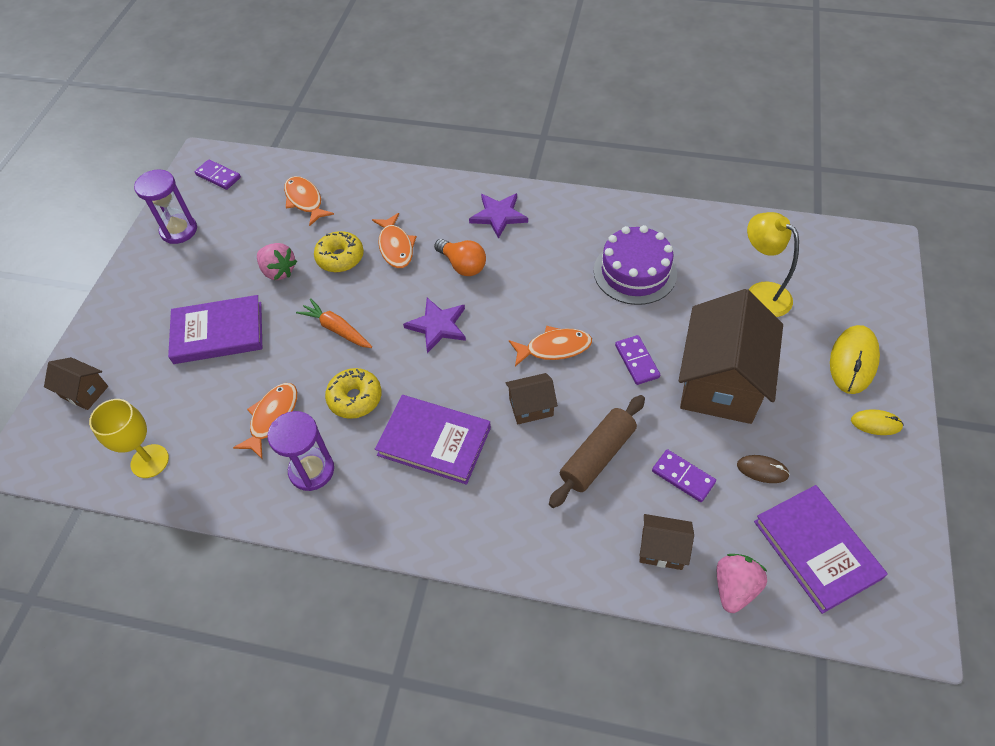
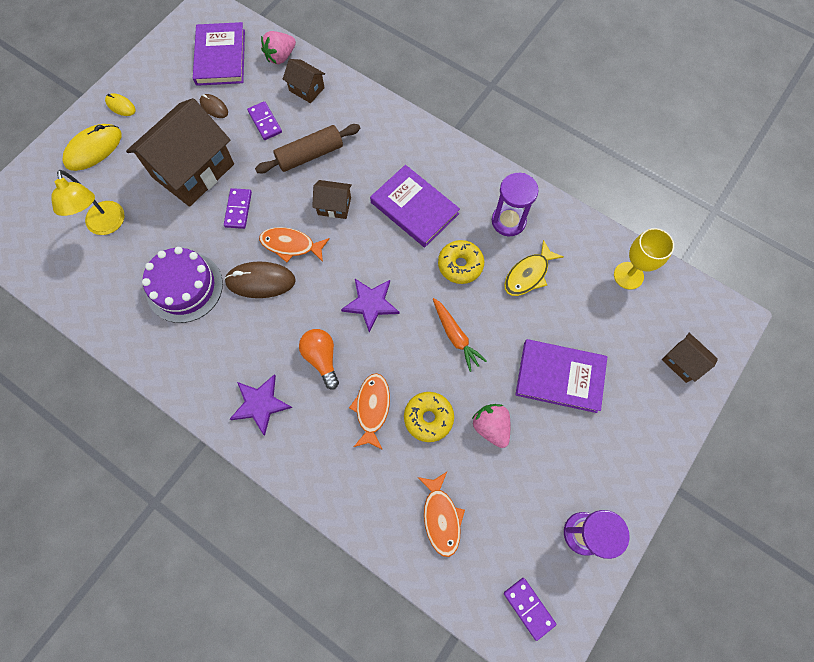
camera: 160 degrees left, 15 degrees up
orange fish [233,383,297,459] -> yellow fish [504,240,564,296]
none -> brown mouse [224,261,296,298]

